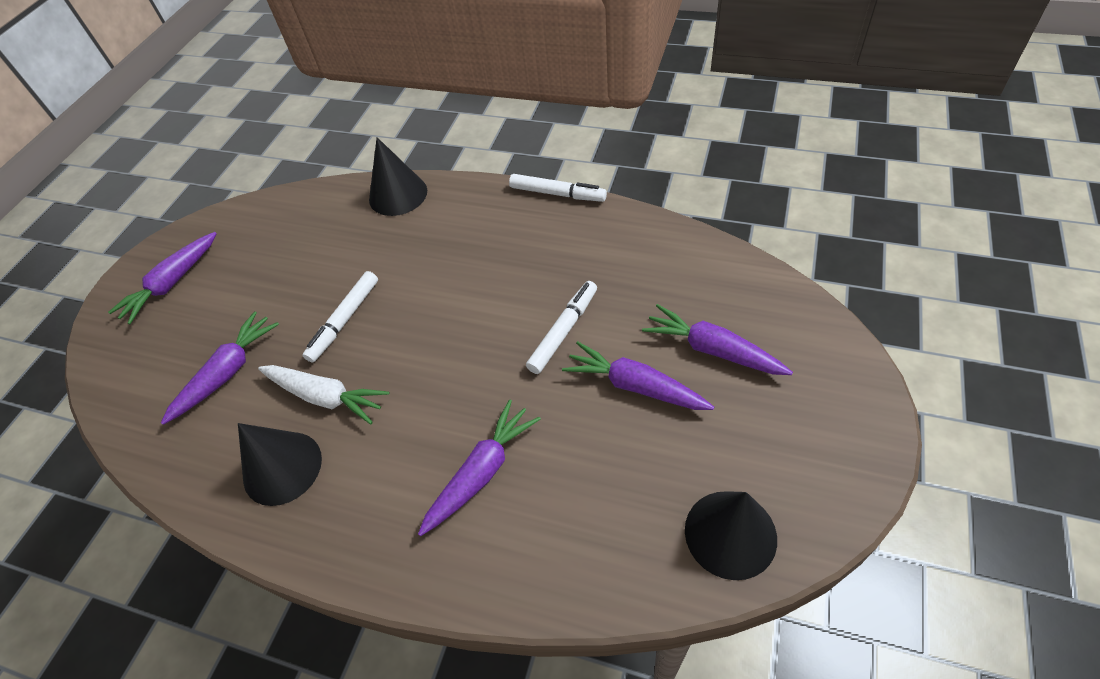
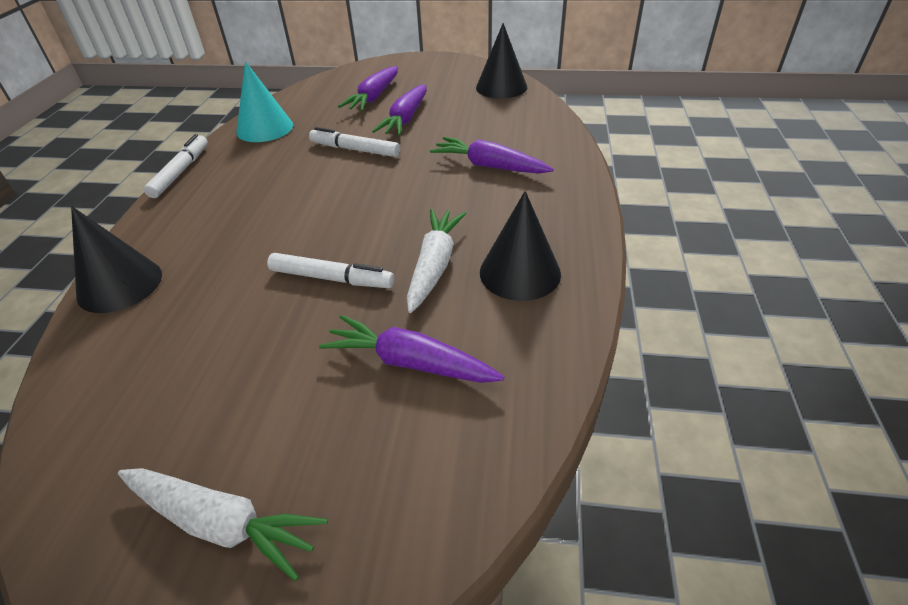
camera: 105 degrees left, 10 degrees down
purple carrot [108,232,217,324] -> white carrot [118,468,328,581]
none -> turquoise cone [236,61,293,142]

